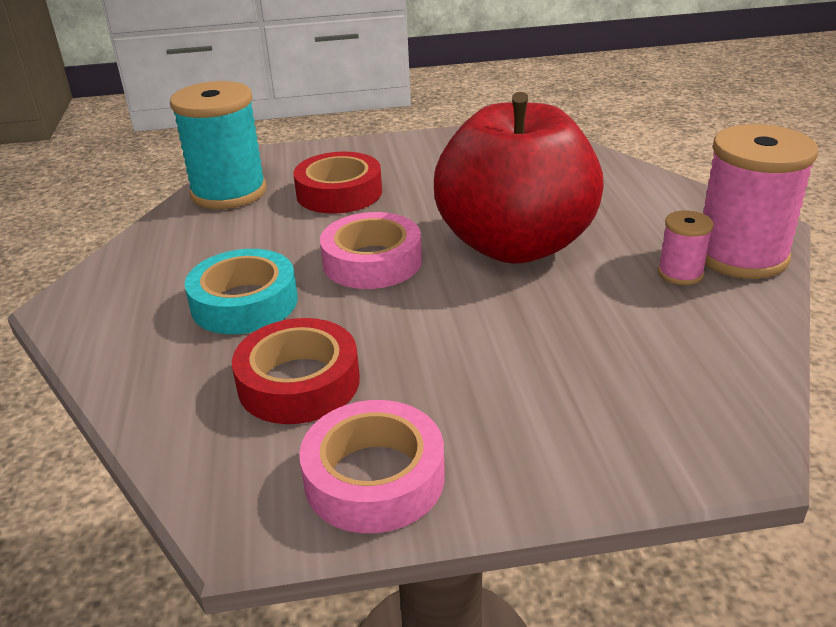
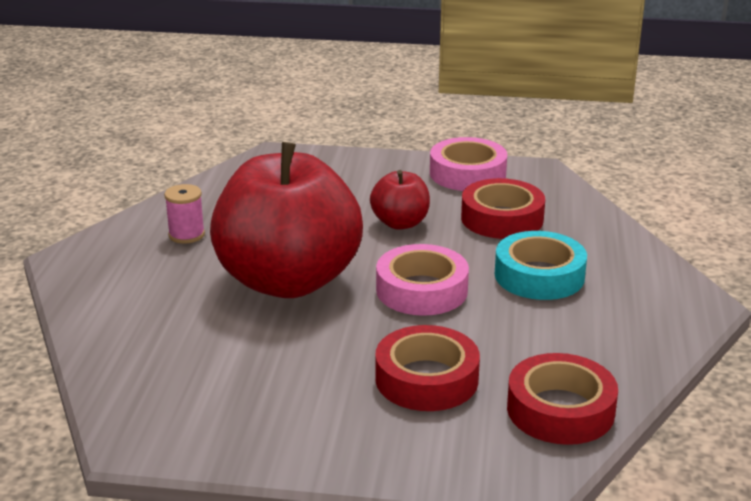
camera: 165 degrees left, 5 degrees down
turquoise spool [170,81,267,209] -> red tape [507,353,618,445]
pink spool [703,124,818,279] -> none
none -> red apple [370,170,430,230]

